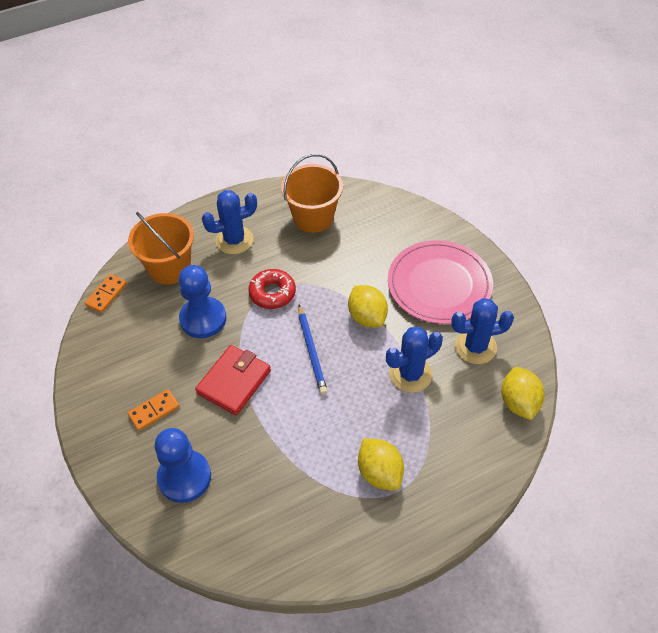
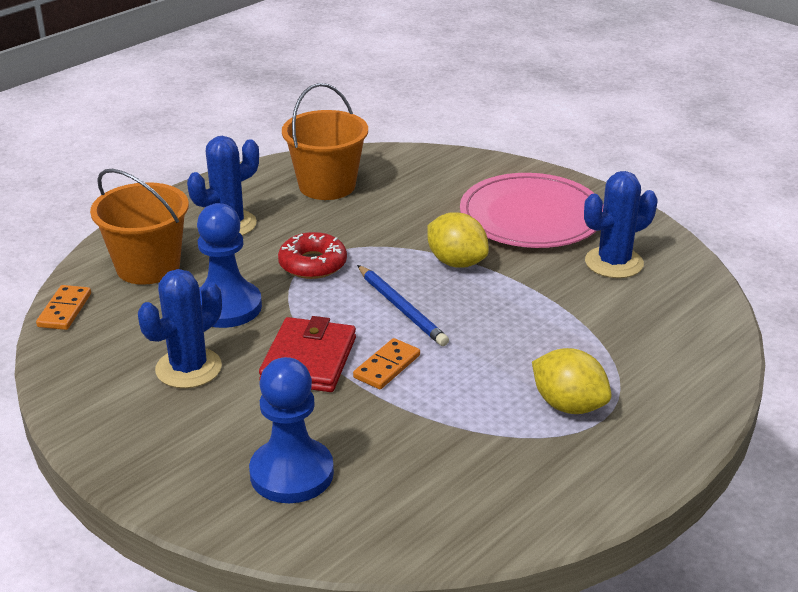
camera: 20 degrees left, 20 degrees down
orange domino [128,389,180,431] -> orange domino moved to [353,338,420,389]
blue cactus [386,327,443,393] -> blue cactus moved to [138,269,222,388]
yellow lemon [501,367,545,420] -> none

